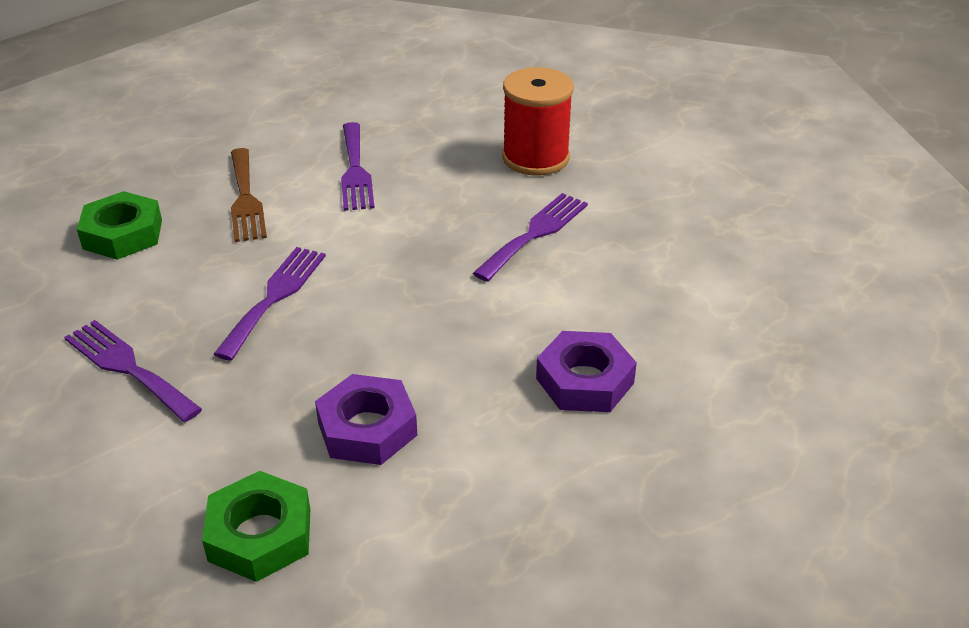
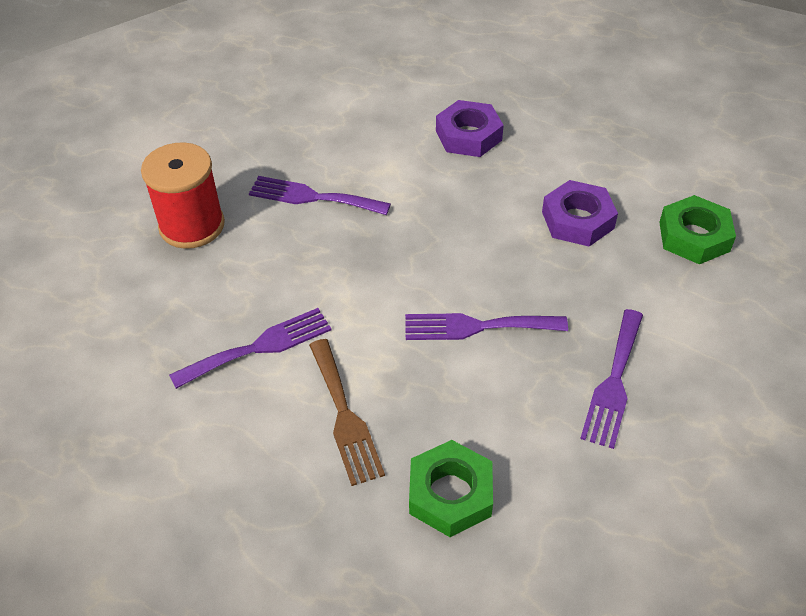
camera: 110 degrees left, 10 degrees up
brown fork [231,148,267,242] -> brown fork turned 105 degrees clockwise [309,339,385,486]

